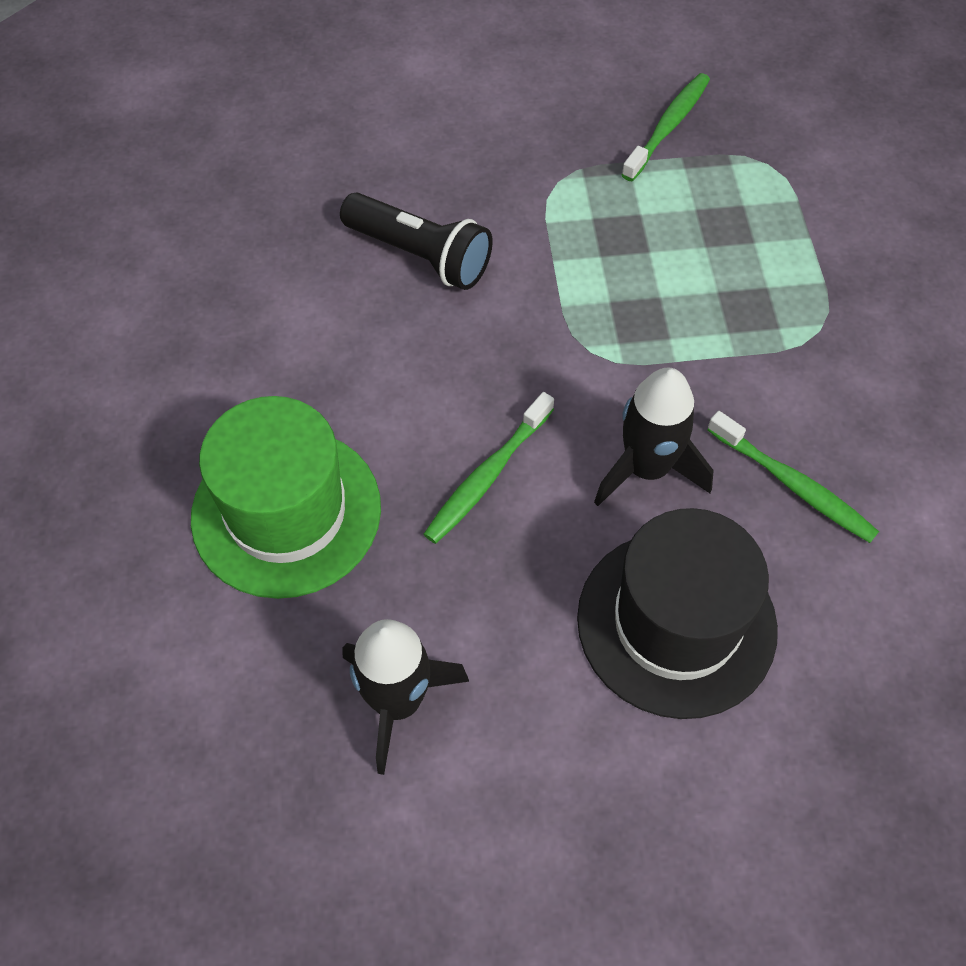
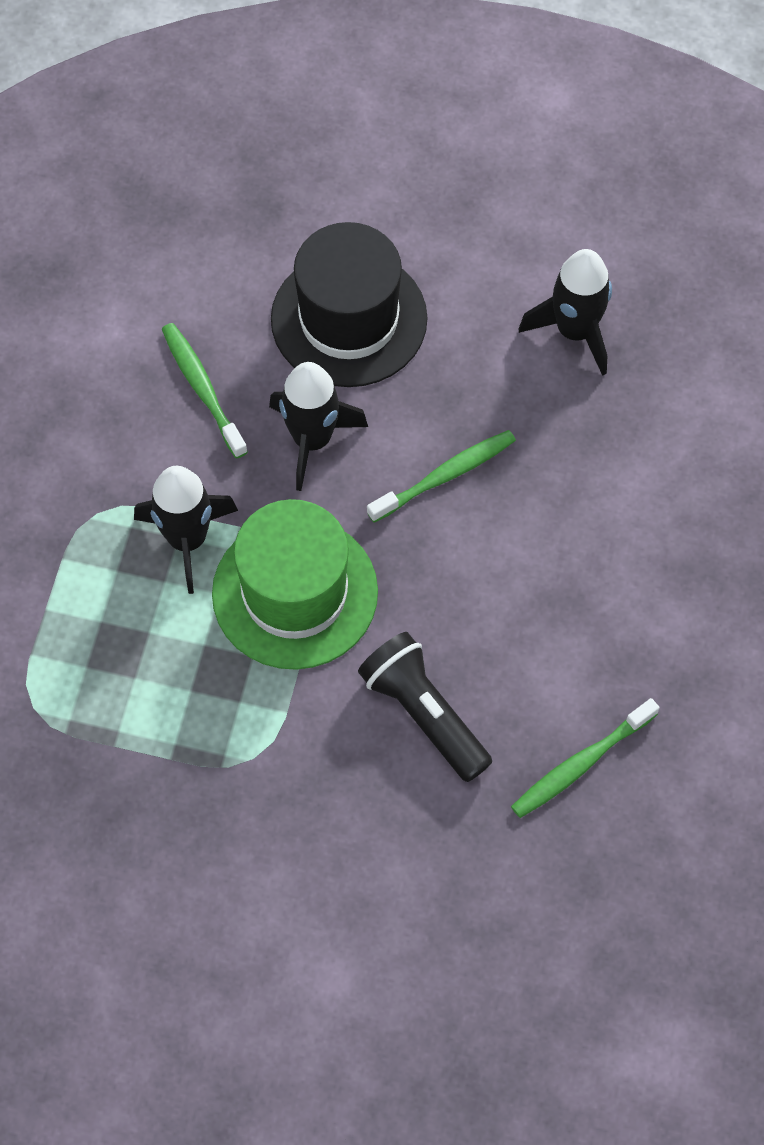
camera: 160 degrees left, 5 degrees up
green hat [191,396,381,599] -> green hat moved to [212,499,378,670]
green toothbrush [621,73,710,181] -> green toothbrush moved to [511,698,660,818]
none -> black rocket [134,466,238,594]

